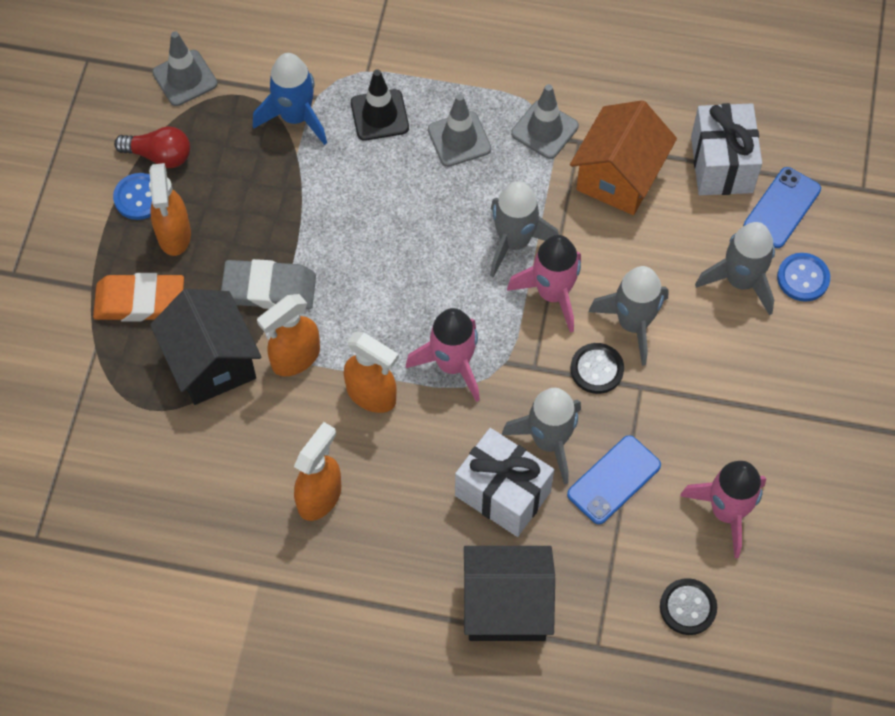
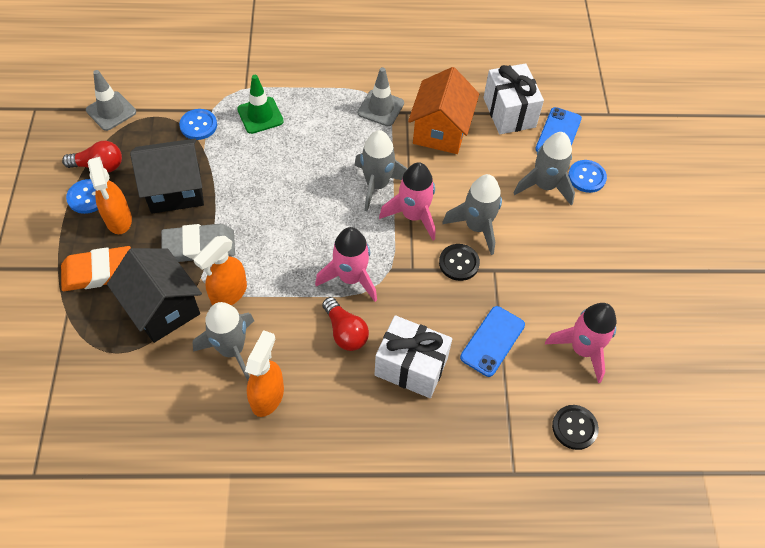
camera: 15 degrees left, 5 degrees down
blue rocket [253,53,327,145] -> blue button [179,109,217,140]
orange spray bottle [344,332,399,413] -> none
black traffic cone [351,69,409,141] -> green traffic cone [237,75,284,134]
grey traffic cone [428,94,491,167] -> none
black house [464,546,555,641] -> black house moved to [130,139,204,214]
grey rocket [502,388,581,485] -> grey rocket moved to [193,302,254,381]
none -> red light bulb [322,297,369,351]

